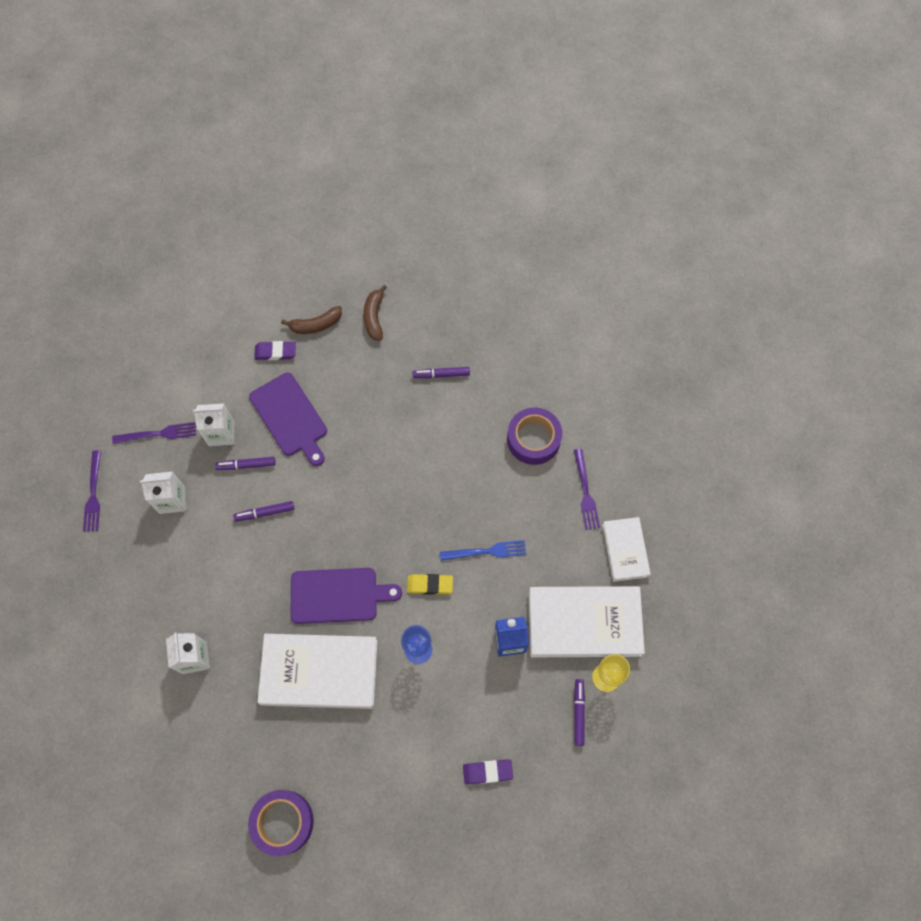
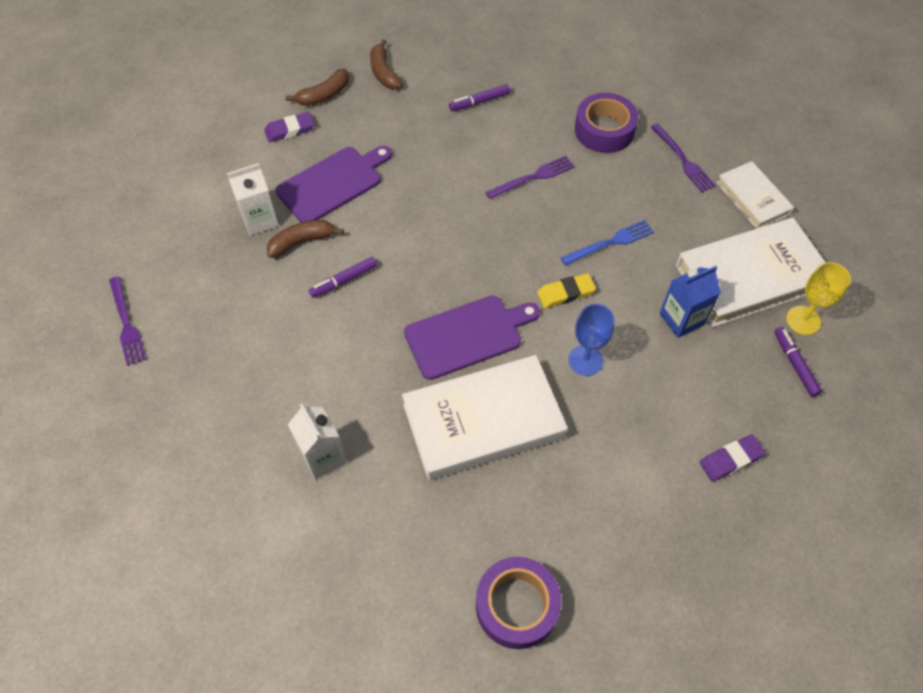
camera: 20 degrees left, 10 degrees down
purple fork [112,422,196,444] -> purple fork moved to [485,156,575,199]
white carton [140,472,186,514] -> none
purple marker [215,457,276,470] -> brown banana [267,220,344,258]
purple cutting board [249,373,327,466] -> purple cutting board turned 75 degrees counterclockwise [275,146,392,222]

